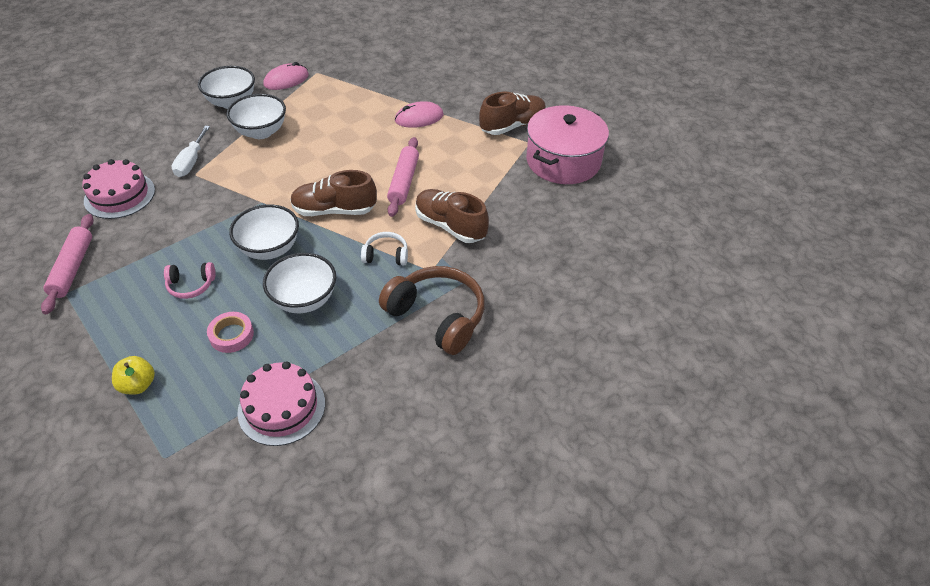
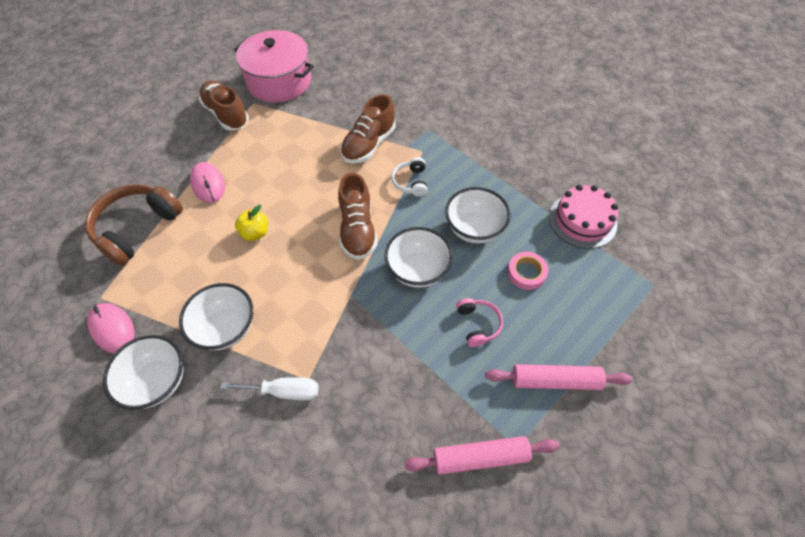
camera: 95 degrees left, 10 degrees up
pink cake [82,159,155,219] -> none
yellow apple [112,356,155,395] -> yellow apple moved to [235,205,268,241]
brown headphones [379,266,485,355] -> brown headphones moved to [85,184,183,266]
pink rolling pin [387,137,419,217] -> pink rolling pin moved to [485,364,633,390]

